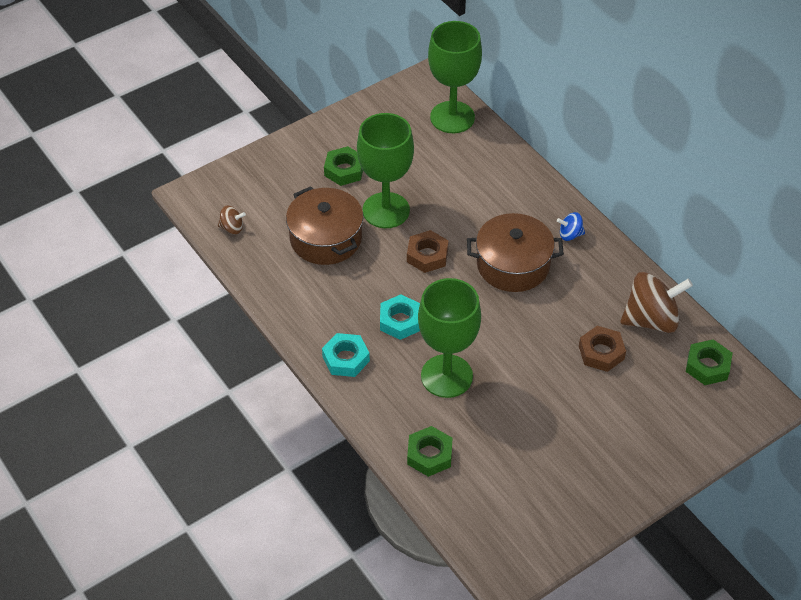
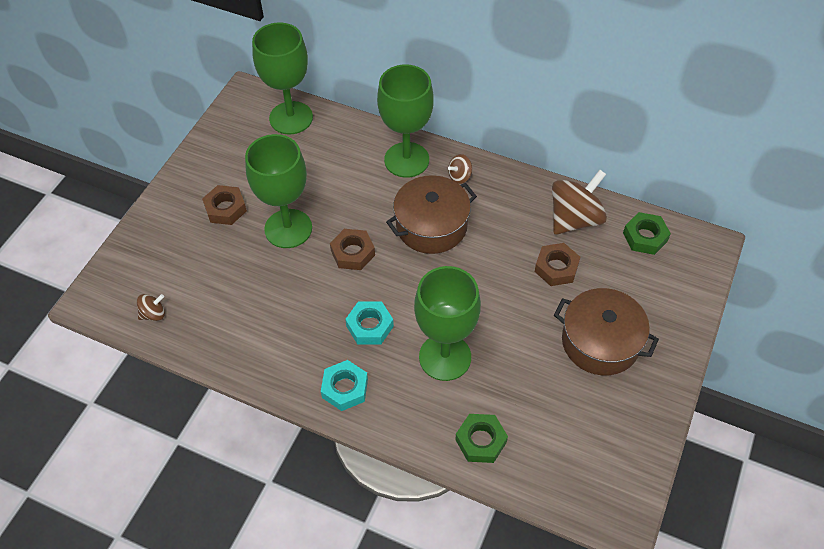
camera: 30 degrees left, 5 degrees up
brown pot [286,186,363,265] -> brown pot moved to [554,288,659,376]
green nut [324,146,363,186] -> brown nut [202,185,247,225]
blue spinning top [557,212,585,241] -> brown spinning top [448,154,472,184]
none -> green goblet [377,65,434,178]

